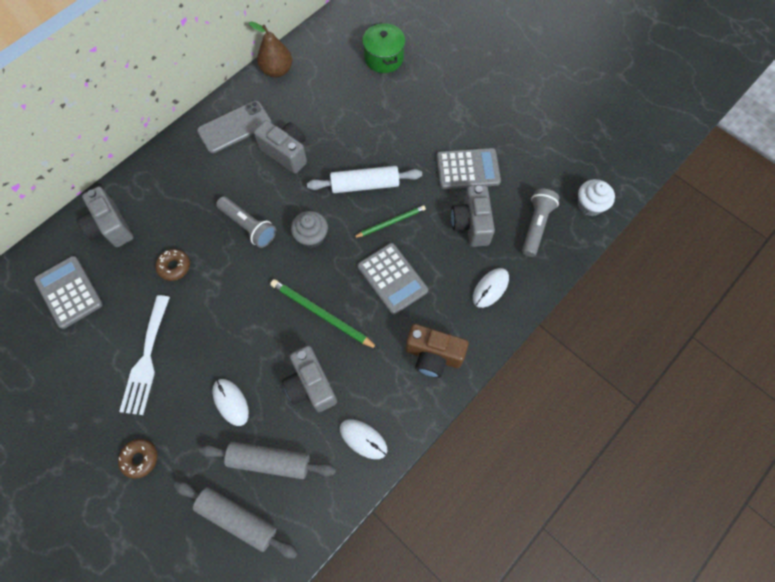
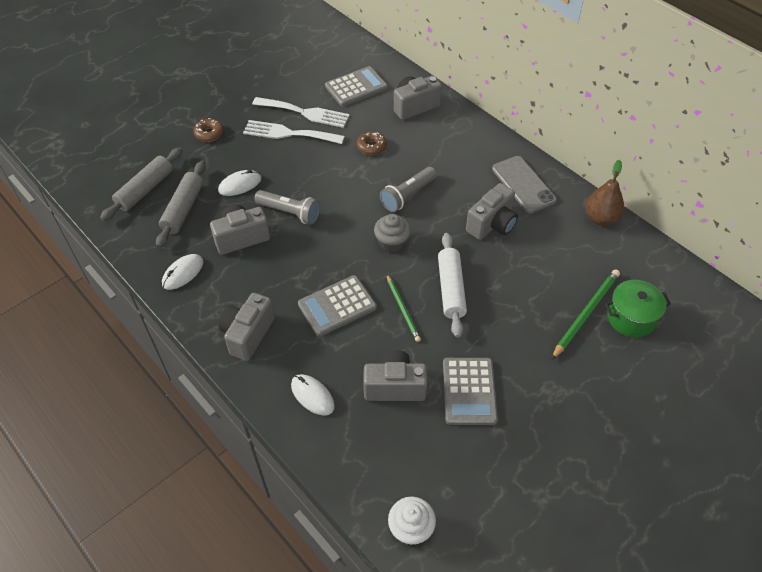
camera: 95 degrees right, 15 degrees down
green pencil [270,279,378,349] -> green pencil moved to [551,269,620,360]
brown camera [406,324,469,378] -> grey camera [219,293,275,361]
grey flashlight [522,189,560,257] -> grey flashlight moved to [254,190,320,225]
none -> white fork [252,97,350,128]

